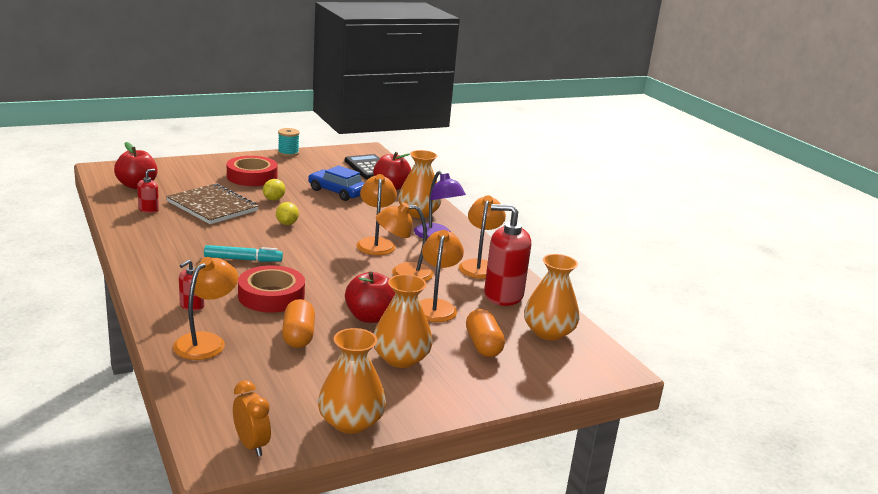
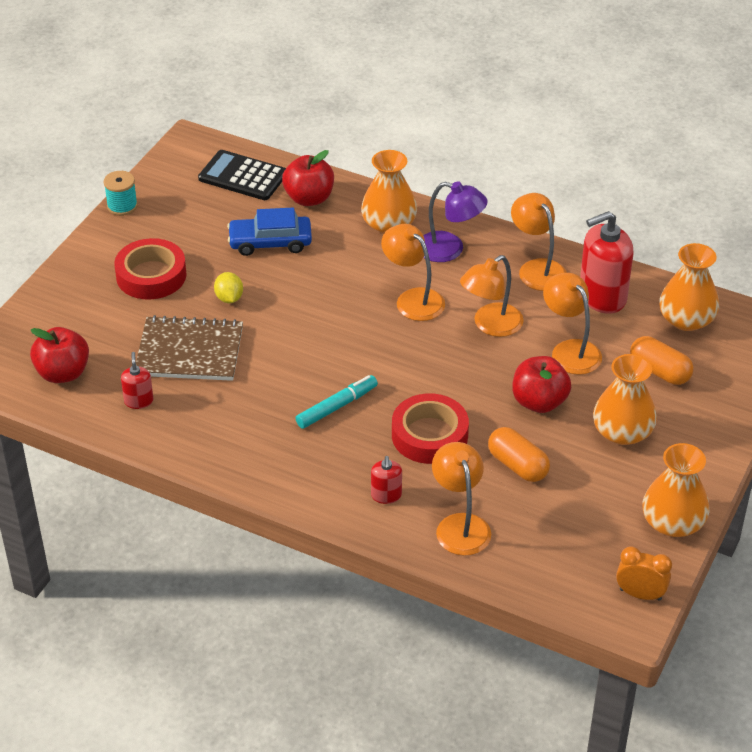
camera: 35 degrees left, 20 degrees up
yellow lemon [276,202,299,225] -> none

